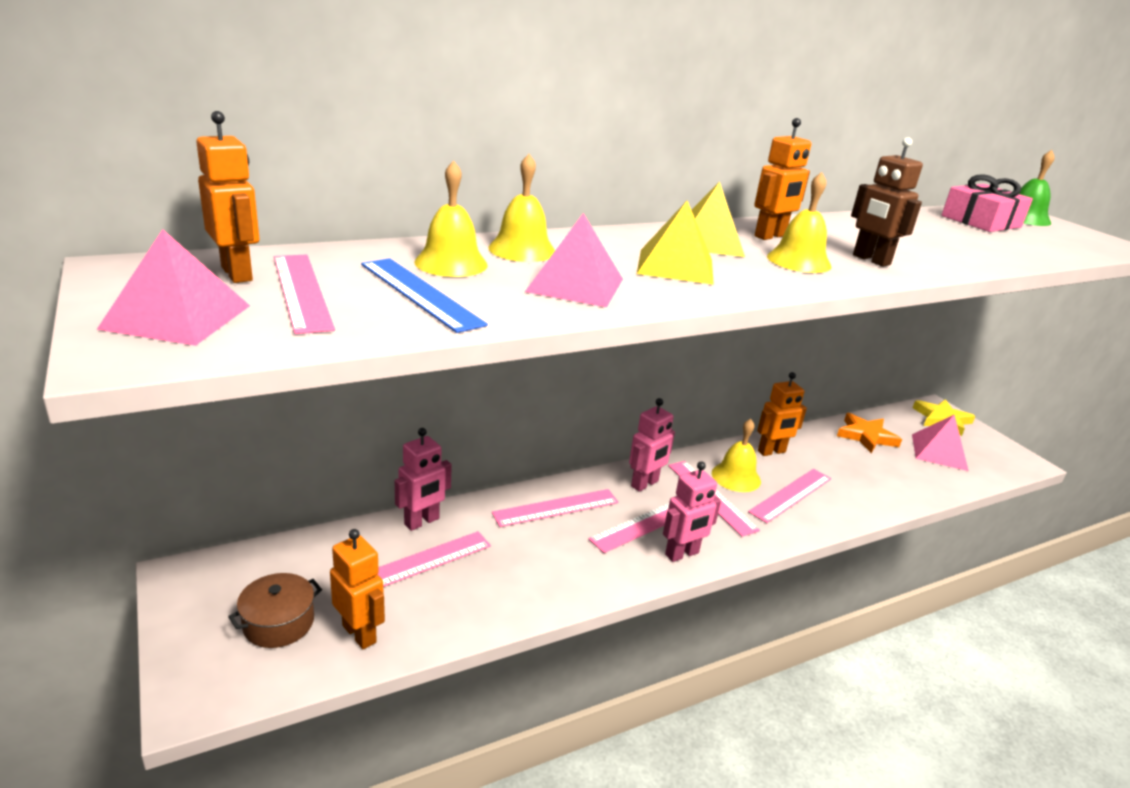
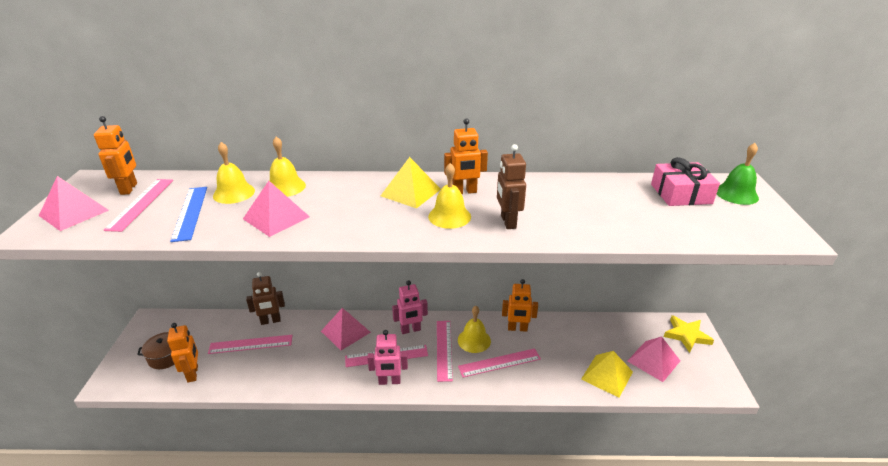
camera: 30 degrees right, 5 degrees up
pink robot [395,428,452,531] -> brown robot [246,272,285,325]
pink ruler [492,489,618,527] -> pink pyramid [321,308,371,350]
yellow pyramid [637,201,714,285] -> yellow pyramid moved to [581,351,633,398]
orange star [837,413,902,453] -> none

